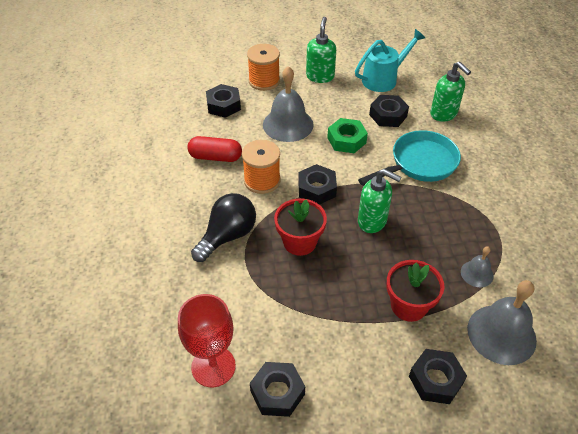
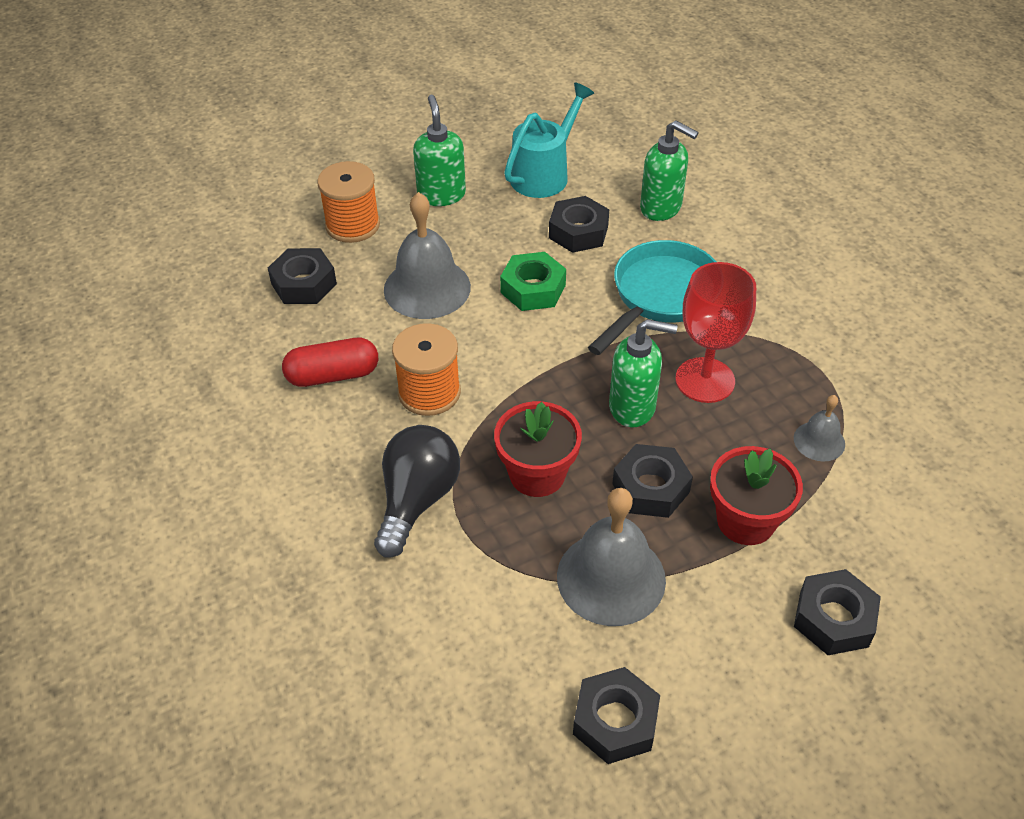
camera: 20 degrees left, 0 degrees up
red goblet [178,294,236,387] -> red goblet moved to [675,262,756,403]
black nut [298,164,337,205] -> black nut moved to [612,444,693,518]
grey bell [467,280,537,365] -> grey bell moved to [557,488,666,626]

